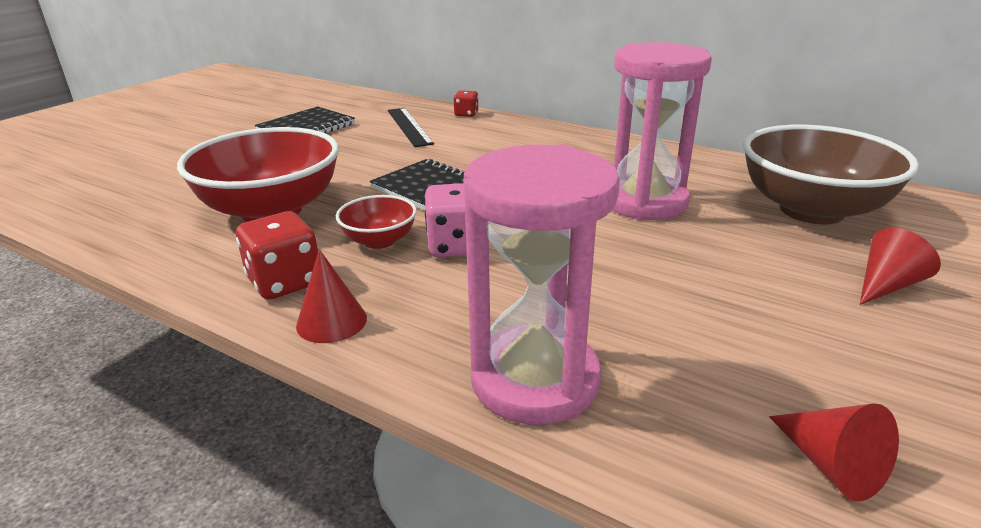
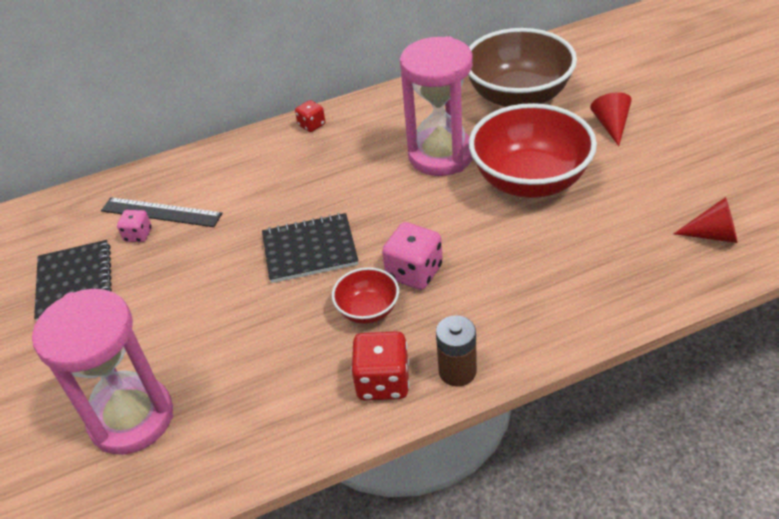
camera: 50 degrees left, 15 degrees up
red bowl [177,127,339,222] -> red bowl moved to [469,103,597,198]
red cone [296,249,367,343] -> brown battery [436,315,477,387]
red dice [453,90,478,117] -> red dice moved to [295,100,325,132]
pink hourglass [463,144,620,425] -> pink hourglass moved to [32,289,173,455]
none -> pink dice [117,210,152,242]

